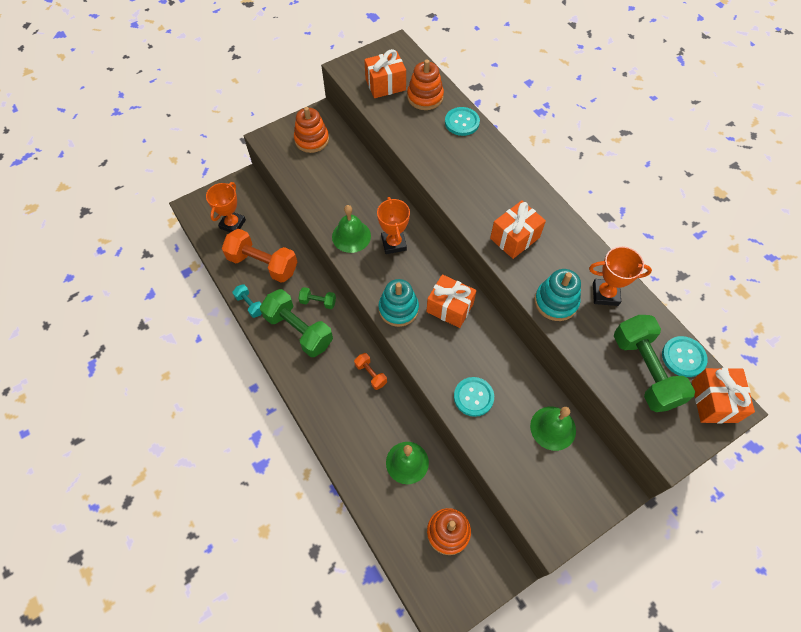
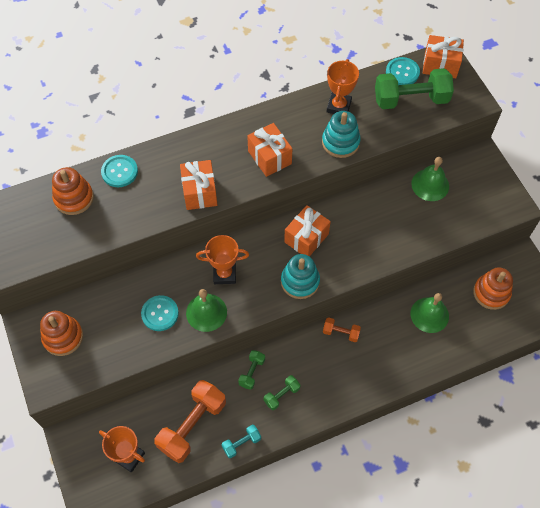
camera: 80 degrees left, 0 degrees up
green dumbbell [260,289,333,357] -> green dumbbell [264,375,301,410], size x0.49
orange dumbbell [354,353,387,390] -> orange dumbbell turned 45 degrees clockwise [323,317,361,342]
orange gift [364,49,406,98] -> orange gift moved to [180,160,217,210]
turquoise button [454,377,494,417] -> turquoise button moved to [141,295,179,331]

